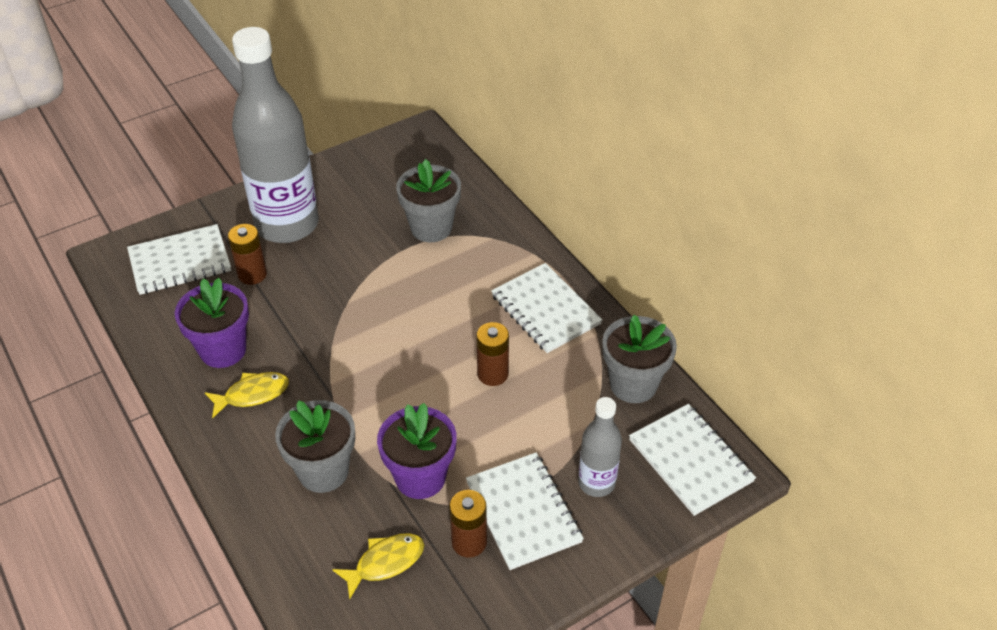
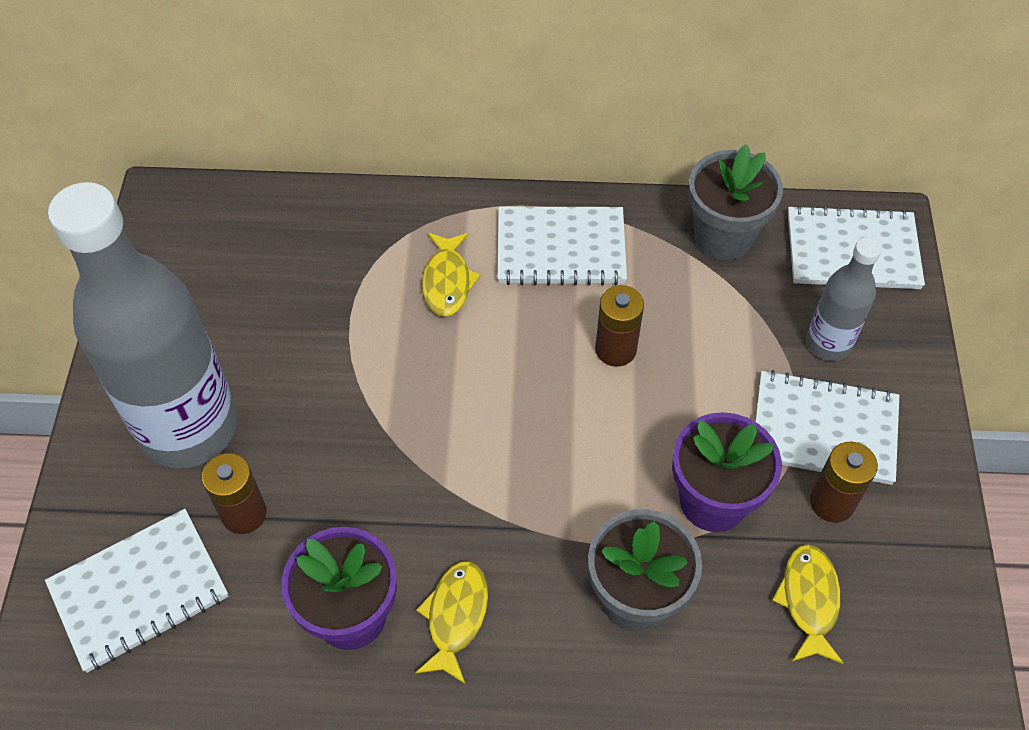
camera: 55 degrees left, 10 degrees up
white notebook [127,224,231,295] -> white notebook turned 45 degrees clockwise [45,509,229,673]
grey flower pot [396,159,461,242] -> none
none -> yellow fish [422,233,481,317]

